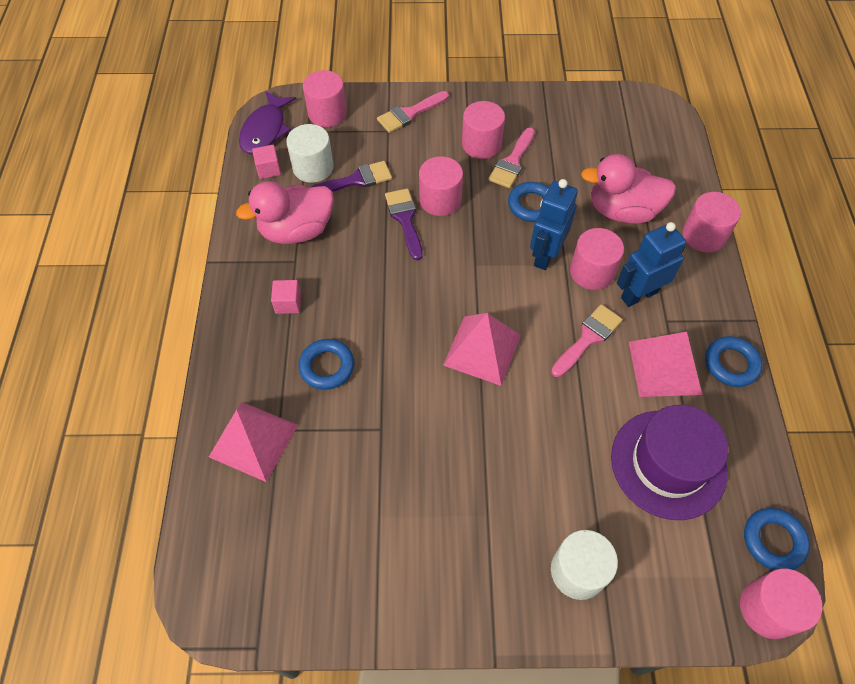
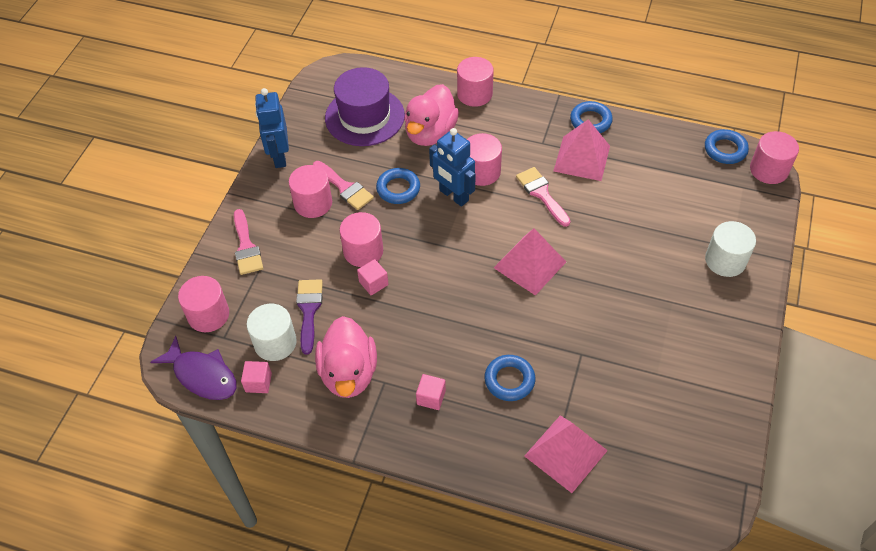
camera: 70 degrees left, 5 degrees down
purple brush [385,188,423,261] -> pink cube [357,259,388,295]
purple hat [611,405,728,520] -> purple hat moved to [325,67,405,146]
blue robot [617,222,686,307] -> blue robot moved to [255,88,289,168]

